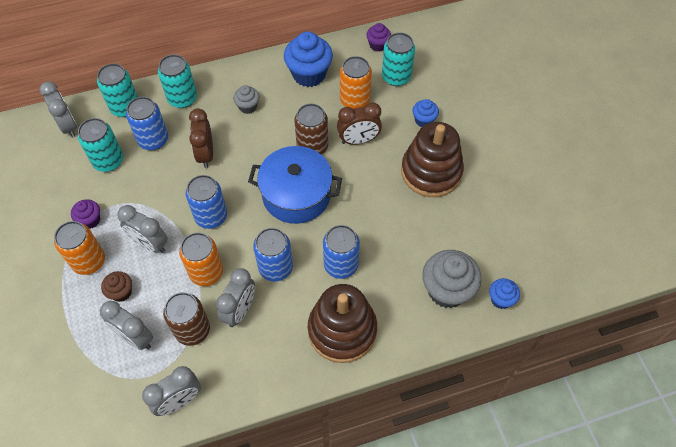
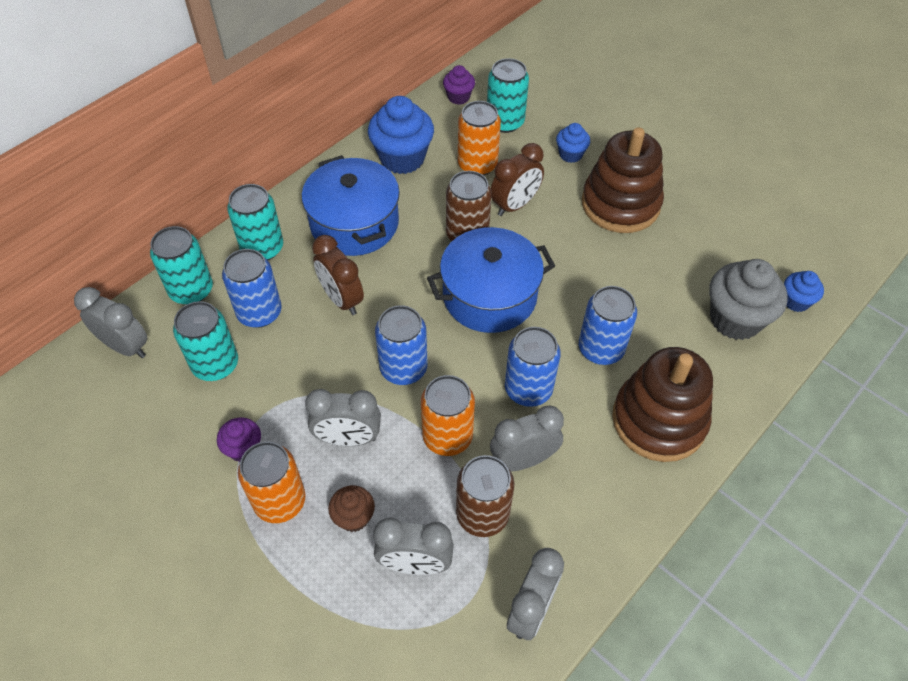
camera: 30 degrees left, 5 degrees down
grey clock [216,268,255,327] -> grey clock turned 105 degrees counterclockwise [490,406,564,471]
grey cupcake [233,85,259,114] -> blue pot [302,155,400,256]

